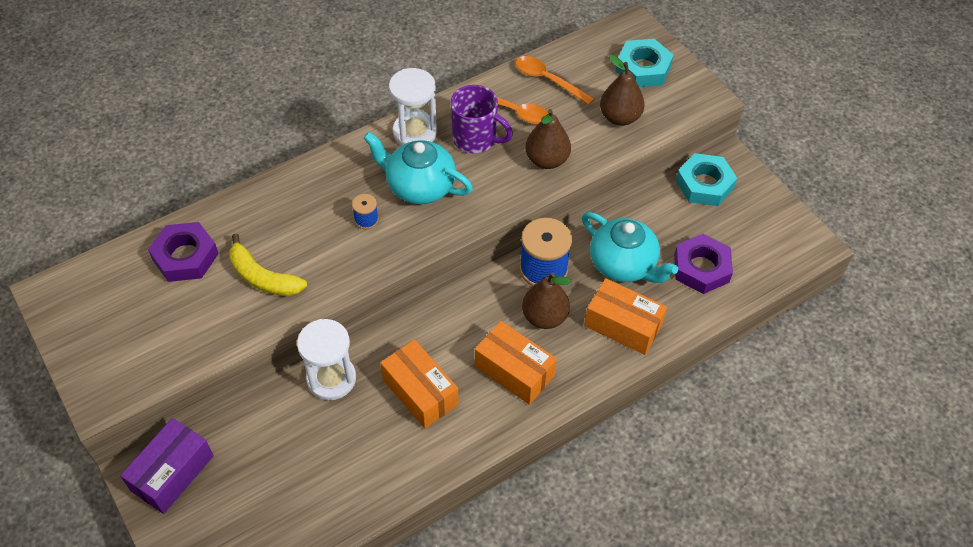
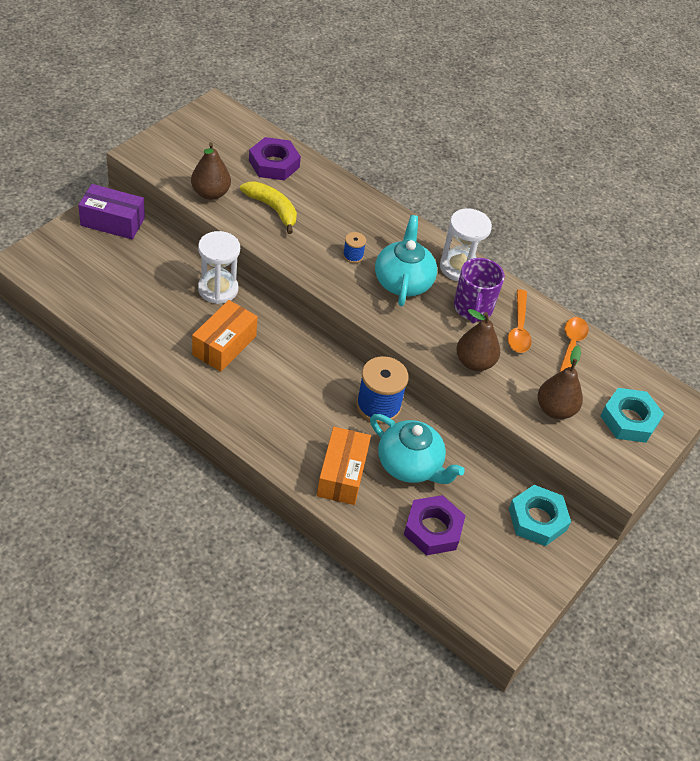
camera: 65 degrees right, 5 degrees down
yellow banana [229,233,307,296] -> yellow banana turned 120 degrees clockwise [240,181,297,234]
orange box [475,321,557,405] -> none
brown pear [522,273,572,329] -> brown pear moved to [191,142,231,200]
turquoise teapot [582,212,678,283] -> turquoise teapot turned 75 degrees counterclockwise [370,414,465,484]

